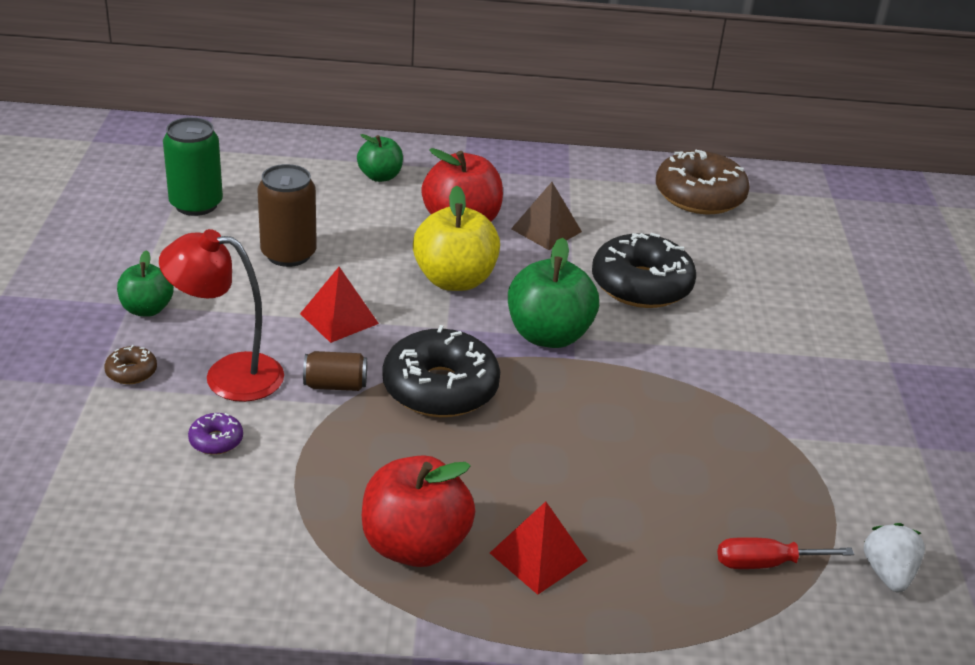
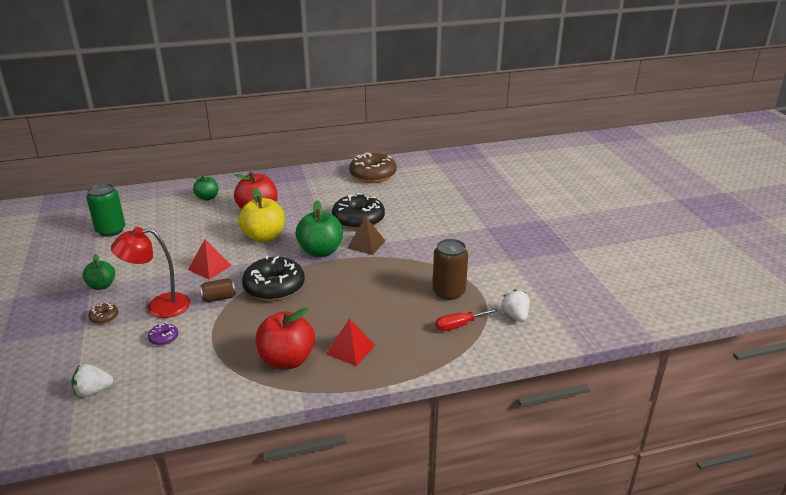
camera: 15 degrees left, 5 degrees down
brown can [258,164,317,267] -> brown can moved to [433,239,468,300]
brown pyramid [511,182,582,250] -> brown pyramid moved to [347,217,385,255]
none -> white strawberry [71,364,114,397]

